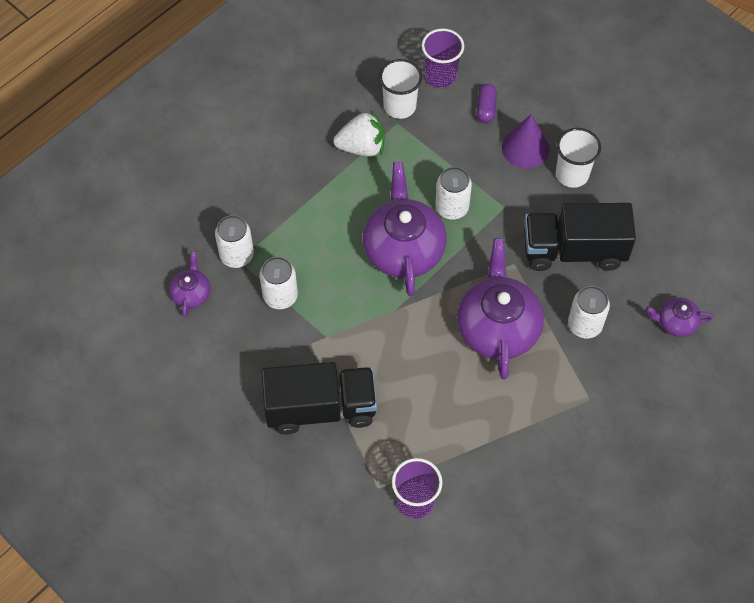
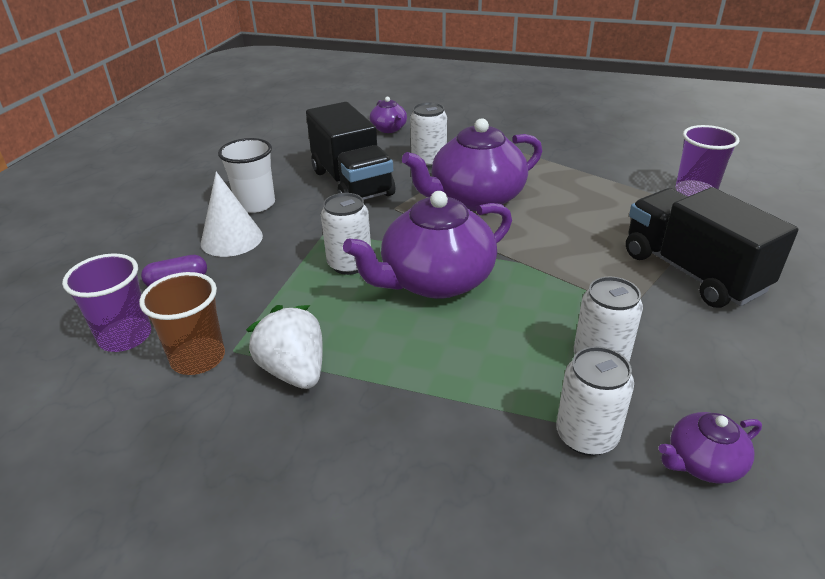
camera: 115 degrees left, 25 degrees down
white cup [379,59,422,119] -> brown cup [139,272,225,375]
purple cone [502,114,549,168] -> white cone [201,172,263,257]

